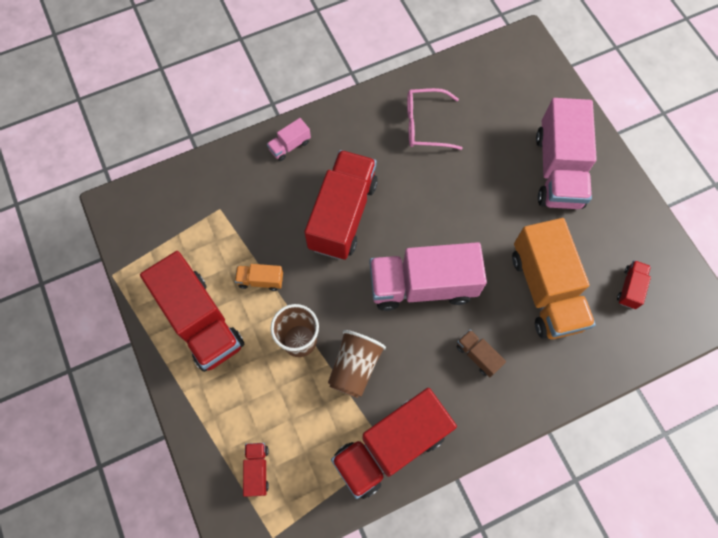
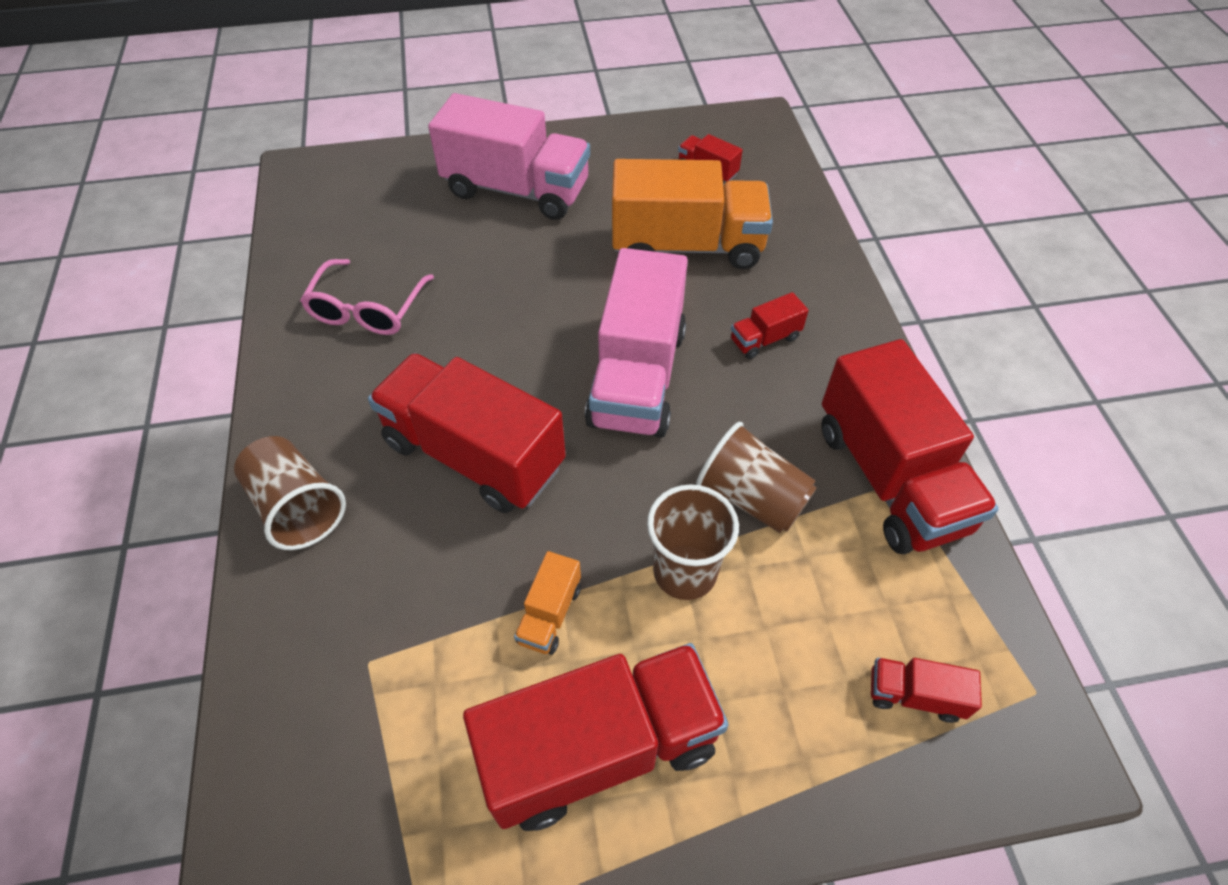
camera: 75 degrees left, 15 degrees down
pink truck [267,118,311,161] -> brown cup [234,436,346,550]
brown truck [456,330,506,377] -> red truck [731,292,809,359]

